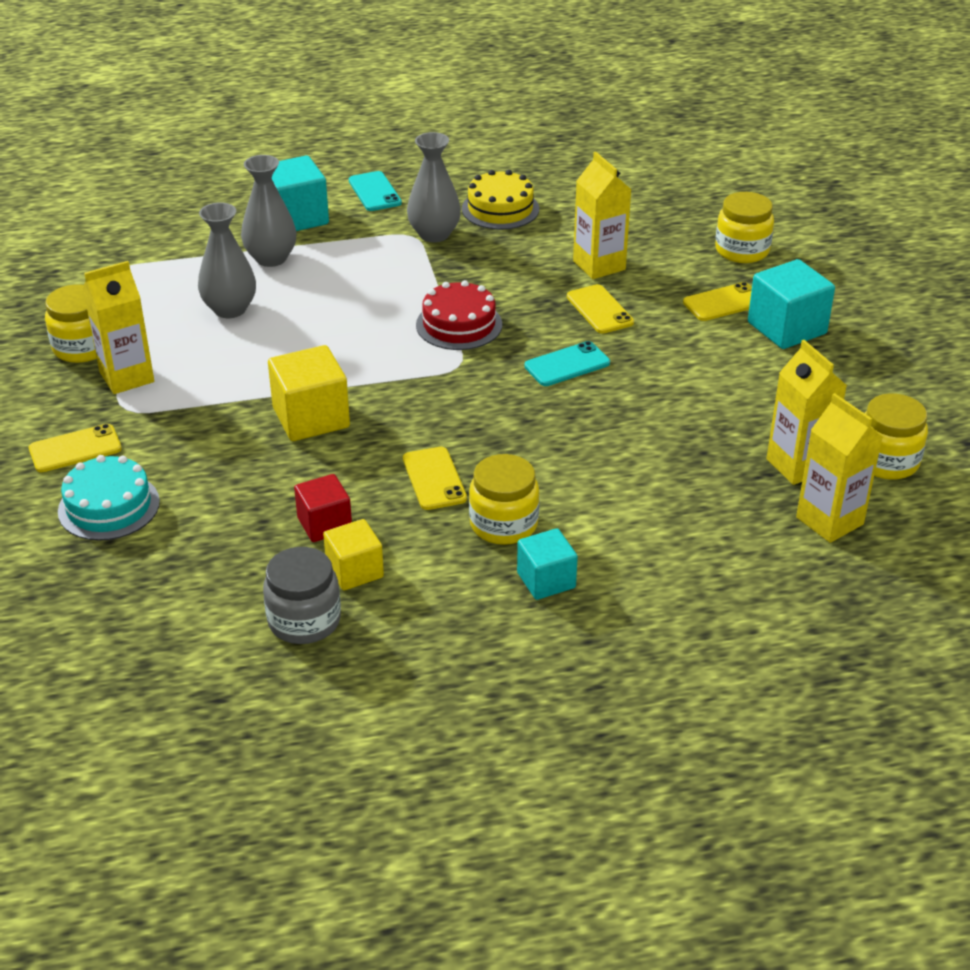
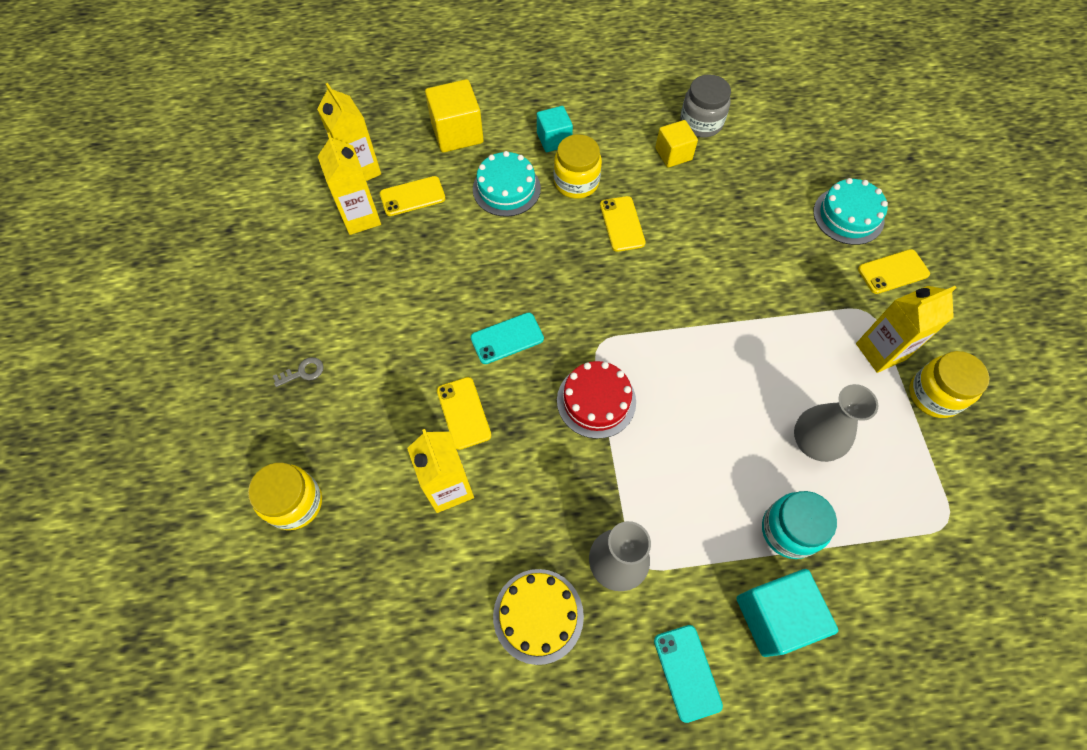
camera: 175 degrees left, 25 degrees up
grey vase [241,155,296,267] -> turquoise jar [762,491,837,559]
yellow cube [268,345,350,441] -> yellow cube moved to [425,79,484,152]
red cube [294,474,352,542] -> none
yellow phone [683,282,752,321] -> yellow phone moved to [380,176,445,216]
turquoise cube [748,259,835,349] -> grey key [273,357,324,387]
yellow jar [865,393,928,480] -> none
none -> turquoise cake [473,151,541,217]

